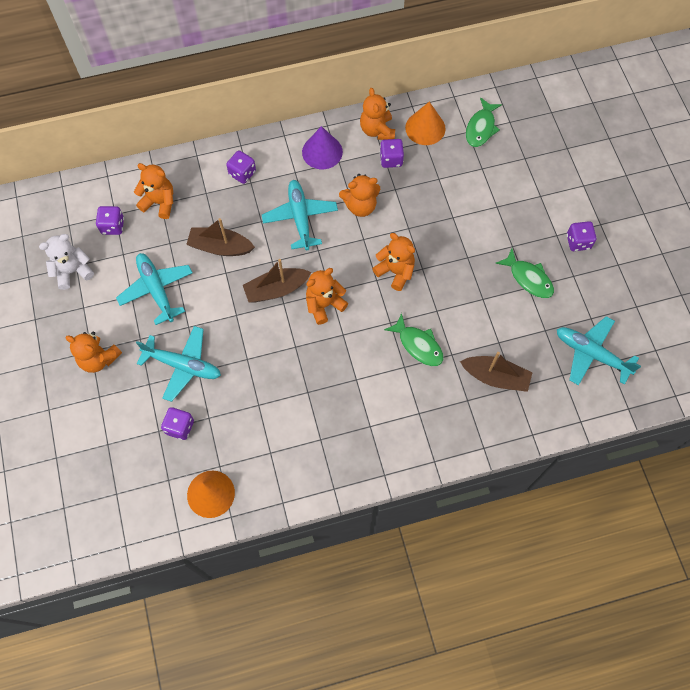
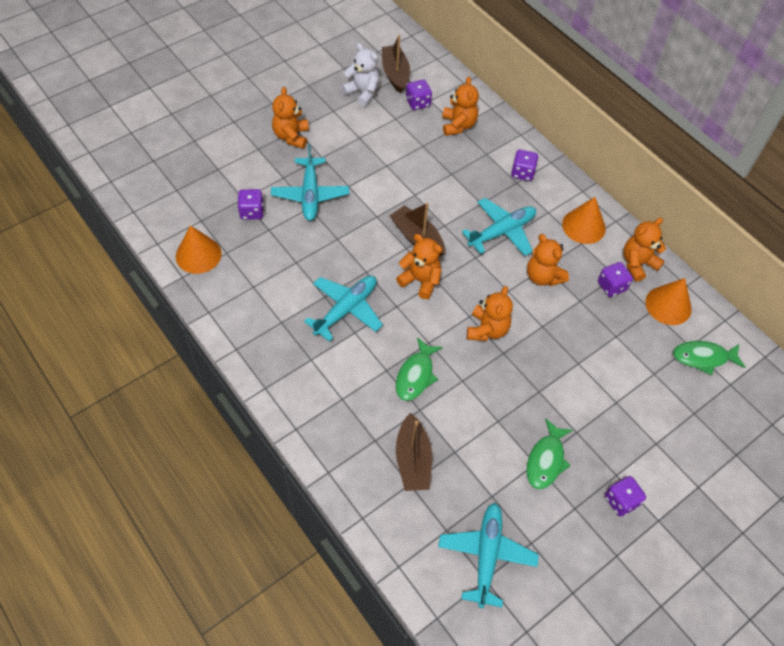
camera: 65 degrees right, 10 degrees down
turquoise plane [116,253,192,325] -> turquoise plane moved to [304,276,383,342]
brown boat [186,218,255,256] -> brown boat moved to [382,35,410,93]
purple cone [302,126,343,169] -> orange cone [562,197,606,244]

